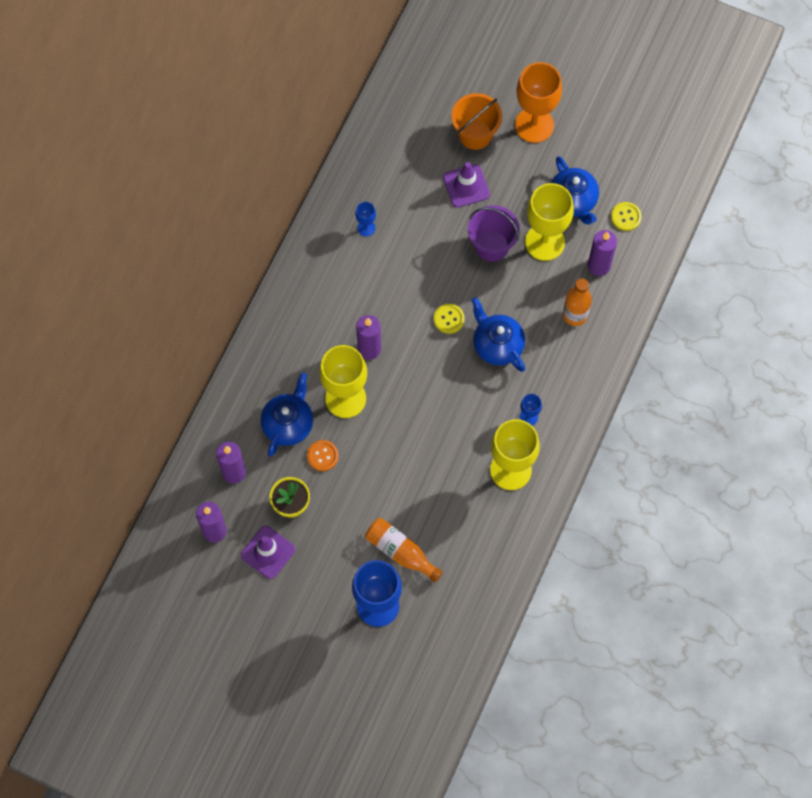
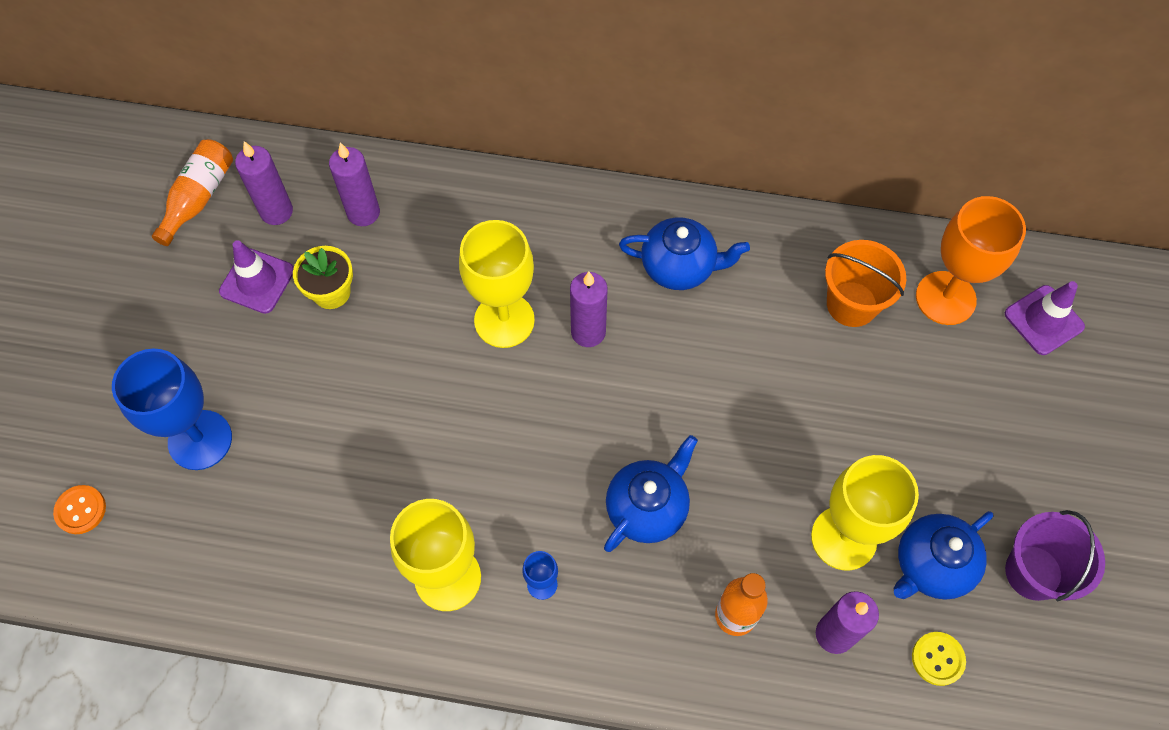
camera: 75 degrees right, 5 degrees down
blue teapot [261,373,313,456] -> blue teapot moved to [619,217,750,290]
orange button [307,440,339,471] -> orange button moved to [53,485,106,534]
blue goblet [355,202,376,237] -> none
orange bottle [365,518,443,582] -> orange bottle moved to [152,139,233,246]
yellow button [434,304,465,334] -> none
purple traffic cone [443,162,490,208] -> purple traffic cone moved to [1005,281,1085,355]
orange bucket [451,93,502,150] -> orange bucket moved to [825,240,906,327]
purple bucket [468,205,520,262] -> purple bucket moved to [1005,510,1105,601]
orange goblet [515,62,562,143] -> orange goblet moved to [916,196,1026,325]

